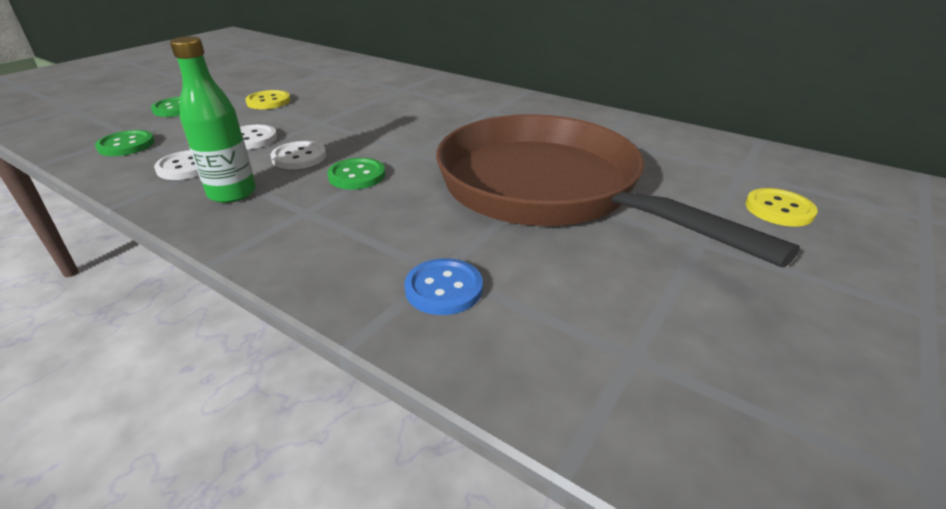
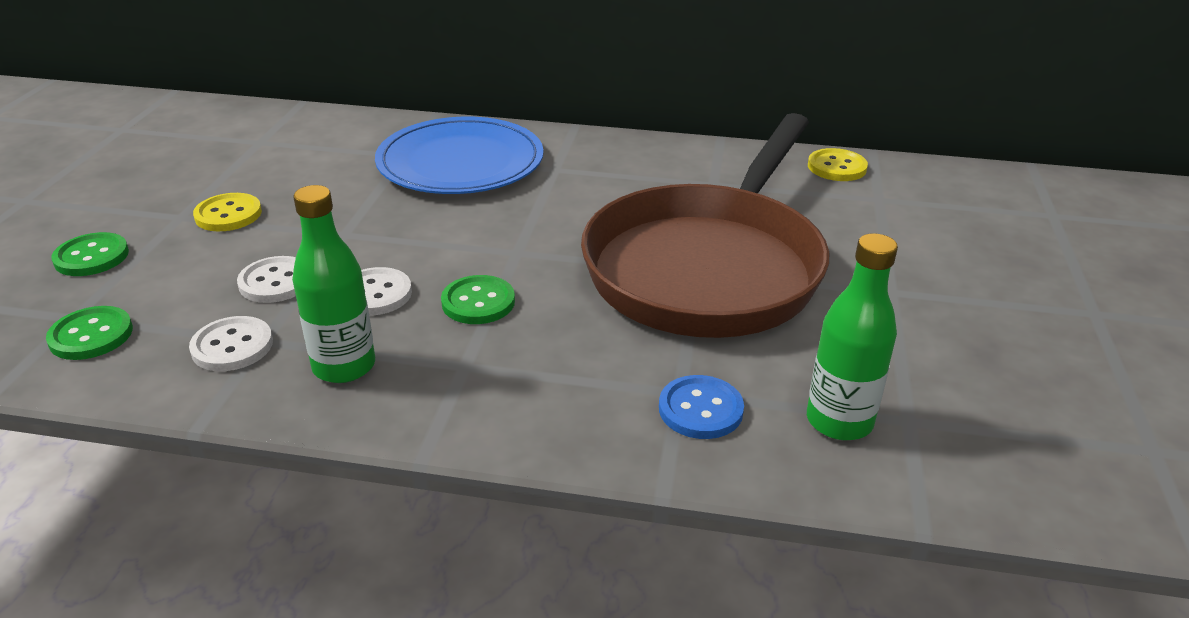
camera: 25 degrees left, 0 degrees up
brown pan [436,114,800,267] -> brown pan turned 90 degrees counterclockwise [581,113,829,338]
yellow button [745,188,818,227] -> yellow button moved to [808,148,868,181]
none -> blue plate [375,117,543,194]
none -> green bottle [807,233,898,440]

